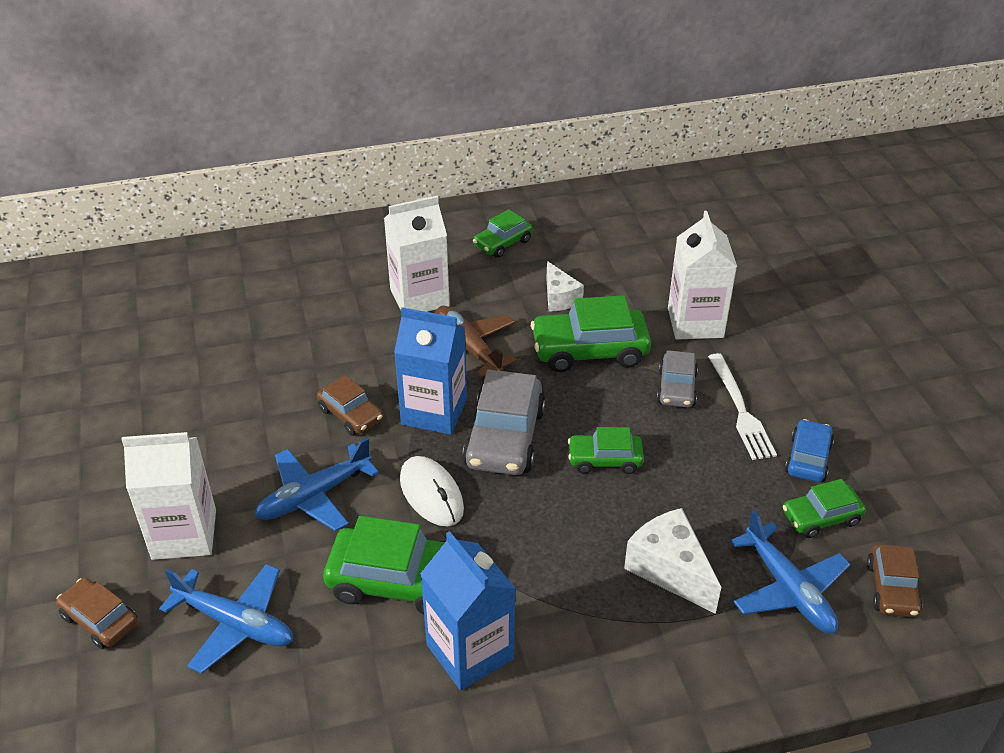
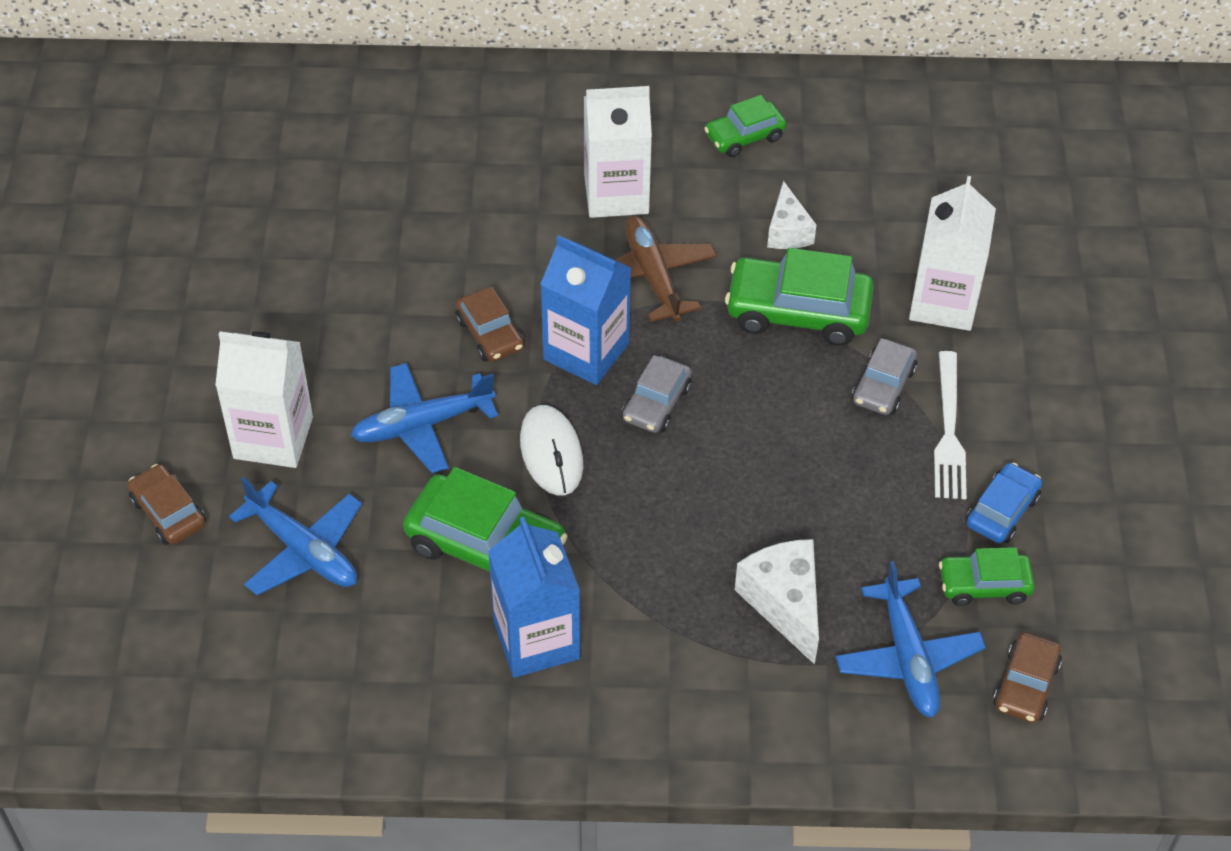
camera: 15 degrees right, 10 degrees up
grey car [462,370,546,475] -> grey car [622,355,692,433], size x0.58
green car [568,427,644,474] -> none

